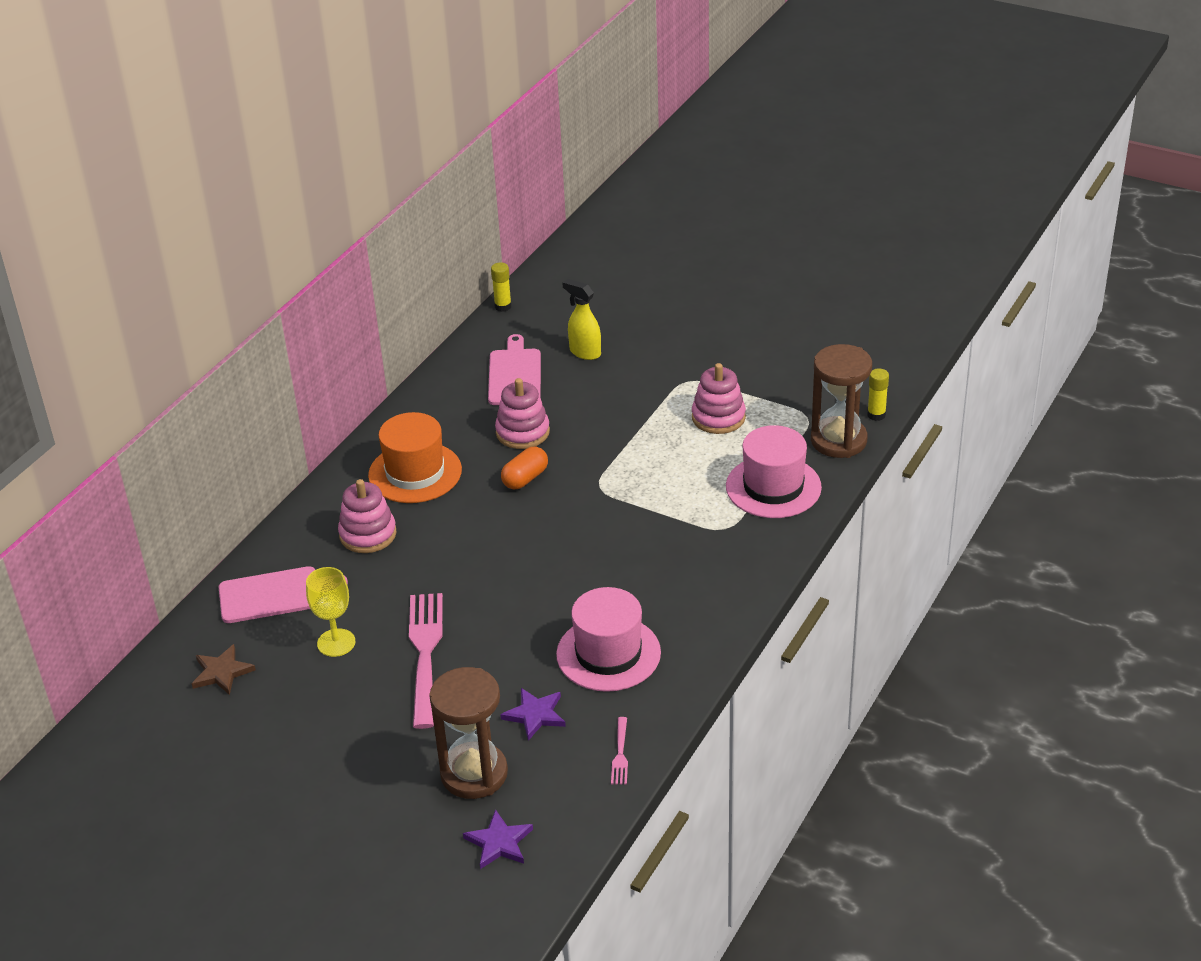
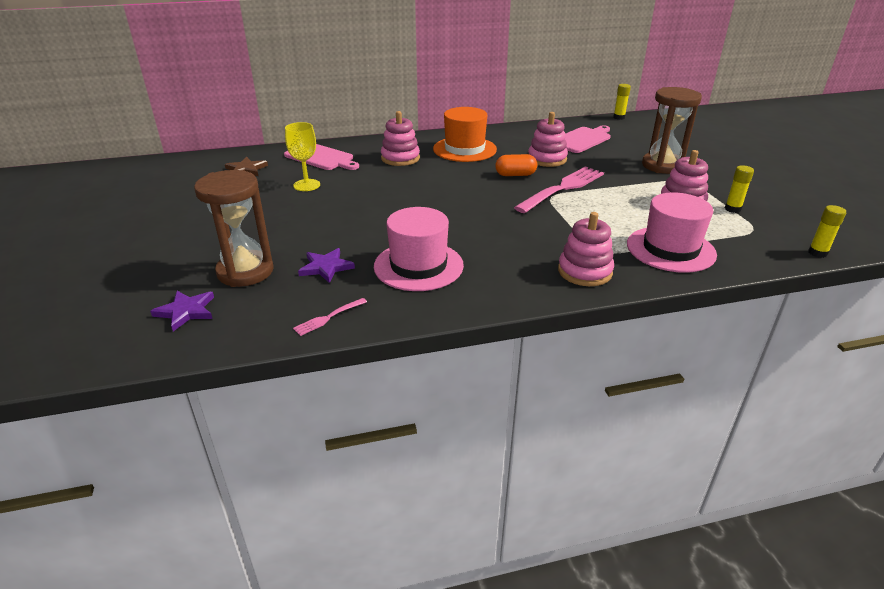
camera: 45 degrees right, 5 degrees down
pink fork [409,593,443,729] -> pink fork moved to [514,166,604,213]
yellow spray bottle [563,279,601,360] -> none
brown hourglass [811,344,872,458] -> brown hourglass moved to [642,87,702,174]
none -> pink stacking toy [558,212,614,286]
none -> yellow glue stick [725,165,754,213]

